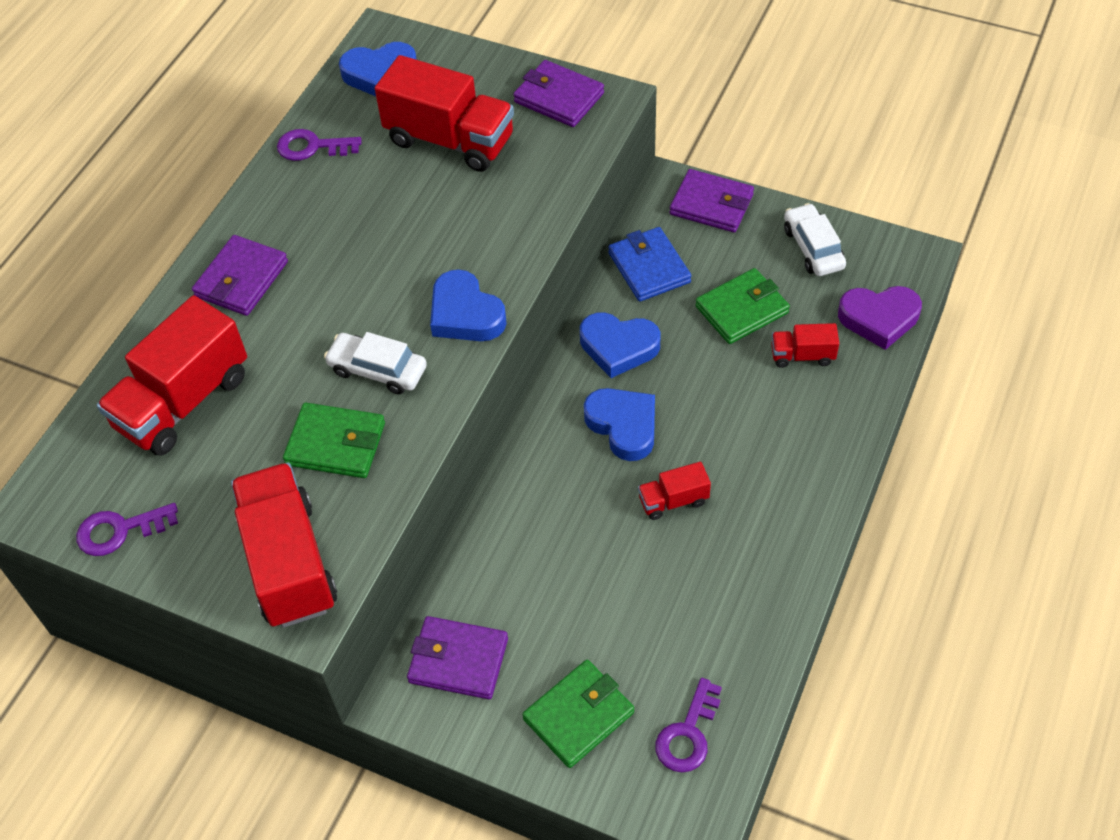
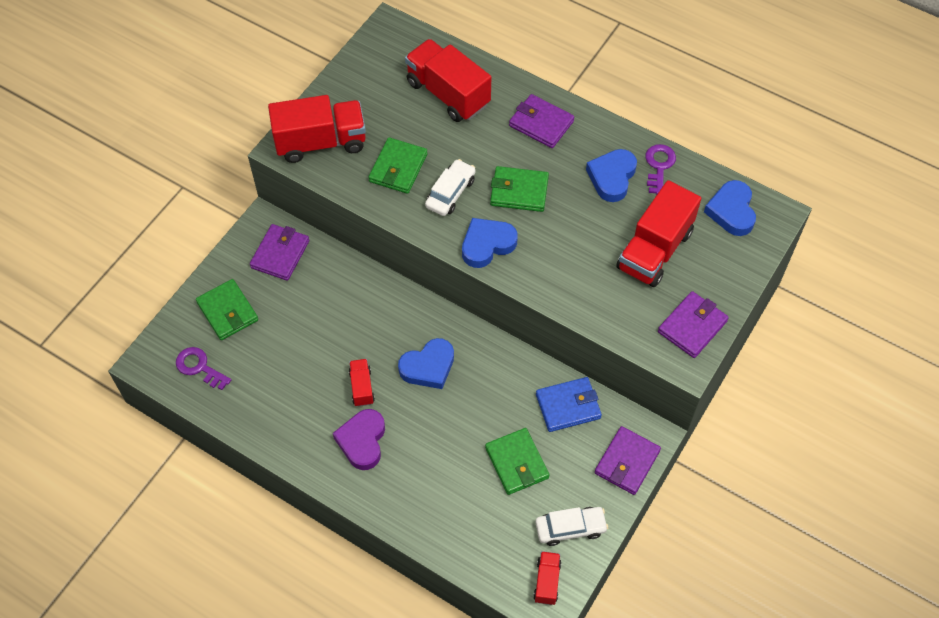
camera: 95 degrees right, 5 degrees up
purple key [76,503,178,556] -> none
blue heart [580,312,660,378] -> blue heart moved to [586,149,637,202]
red truck [772,323,839,368] -> red truck moved to [533,551,561,605]
purple heart [838,286,922,350] -> purple heart moved to [333,409,385,470]
none -> green wallet [490,166,549,212]

